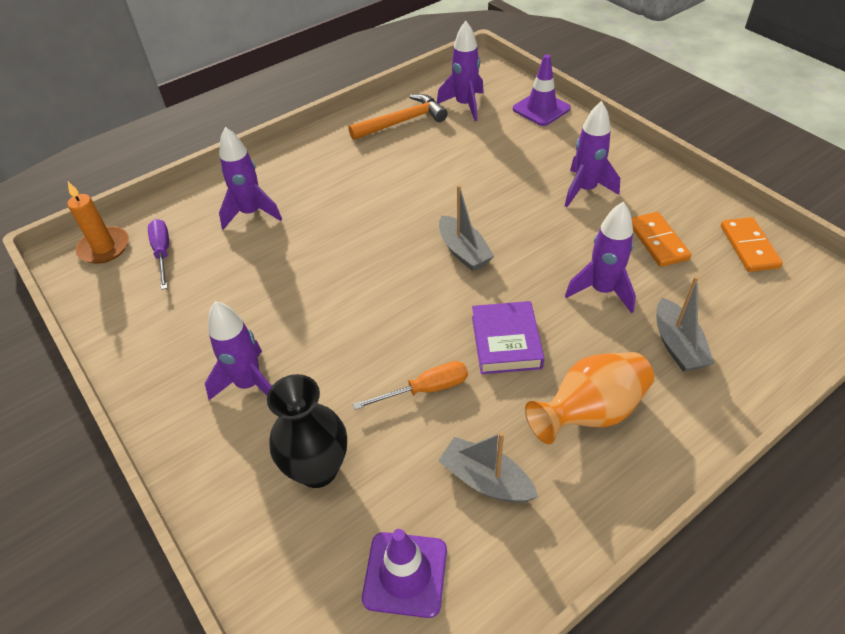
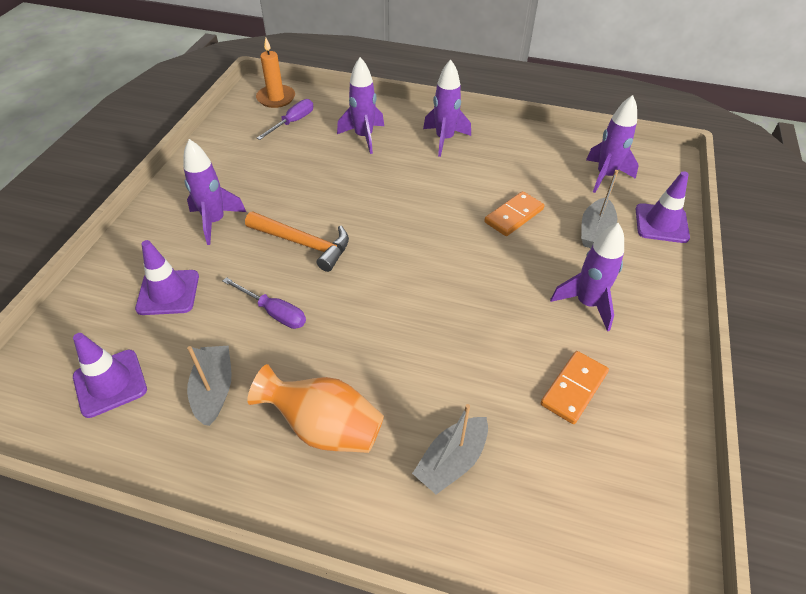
camera: 50 degrees right, 0 degrees up
black vase [267,374,347,488] -> purple traffic cone [135,240,199,315]
orange hammer [348,94,448,140] -> orange hammer moved to [245,212,349,272]
orange screwdriver [353,361,468,410] -> purple screwdriver [223,277,306,329]
grey boat [439,185,494,271] -> grey boat moved to [581,170,618,248]
purple book [472,301,544,374] -> none
purple rocket [565,202,636,313] -> purple rocket moved to [423,59,471,157]
orange domino [721,217,783,272] -> orange domino moved to [484,191,544,236]

